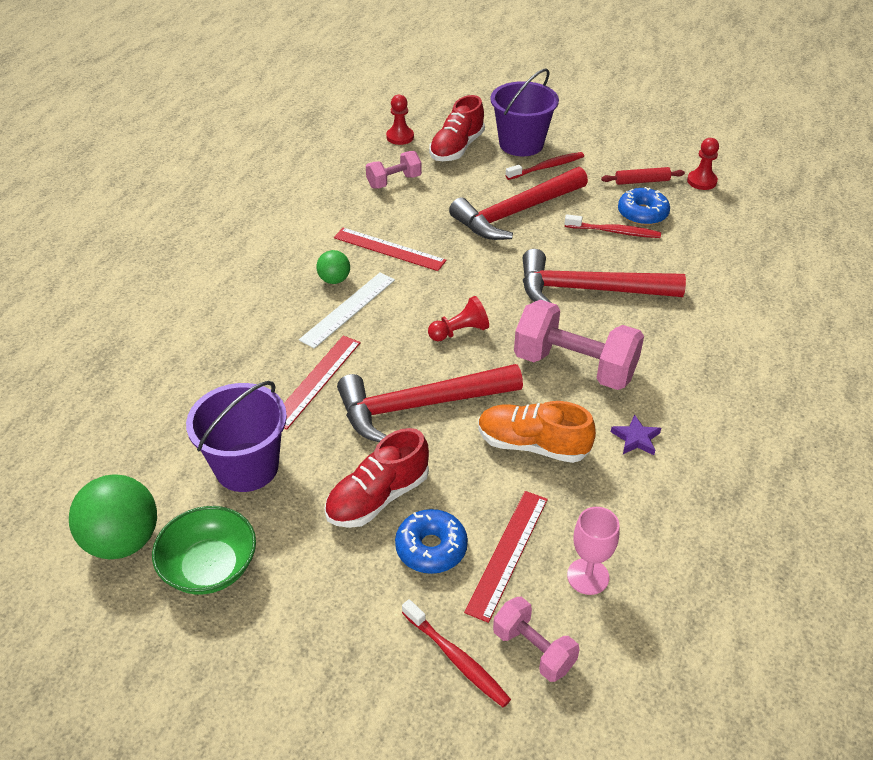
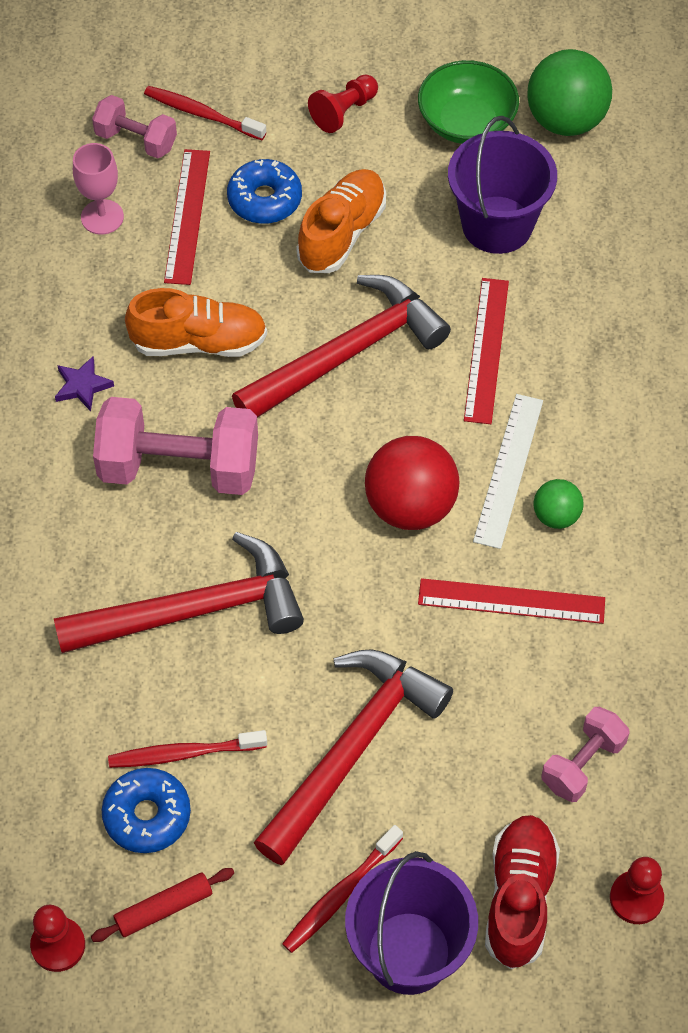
camera: 160 degrees right, 15 degrees up
red shoe [324,428,429,528] -> orange shoe [296,169,386,273]
red pawn [428,296,489,341] -> red pawn moved to [308,75,378,133]
none -> red ball [365,436,459,530]

